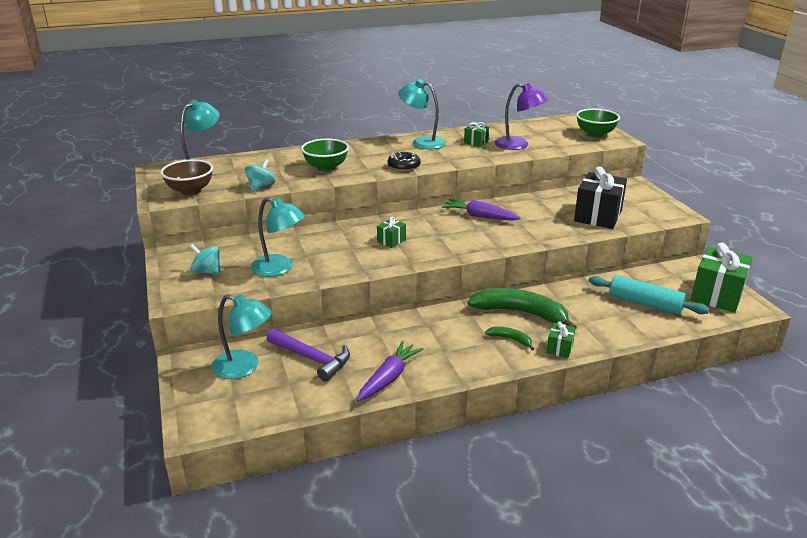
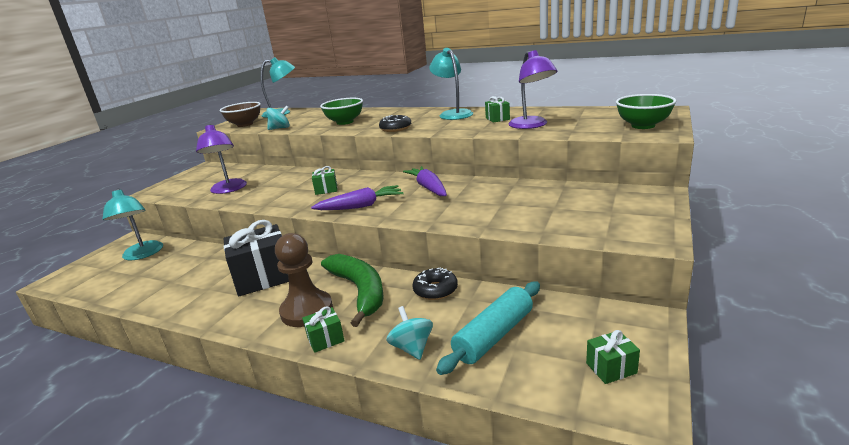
camera: 45 degrees right, 5 degrees down
turquoise spinning top [190,244,220,275] -> turquoise spinning top moved to [386,306,433,360]
turquoise lamp [251,197,305,277] -> purple lamp [196,124,247,194]
purple hammer [267,329,350,381] -> none
purple carrot [357,341,424,401] -> purple carrot moved to [311,185,404,210]
green banana [485,327,534,350] -> brown pawn [275,233,333,327]
black gift [574,166,627,229] -> black gift moved to [223,220,289,296]
turquoise rolling pin [589,275,709,315] -> turquoise rolling pin turned 60 degrees clockwise [436,282,540,375]
green gift [691,243,752,312] -> green gift [586,330,640,384], size x0.47
none -> black donut [412,267,458,300]

